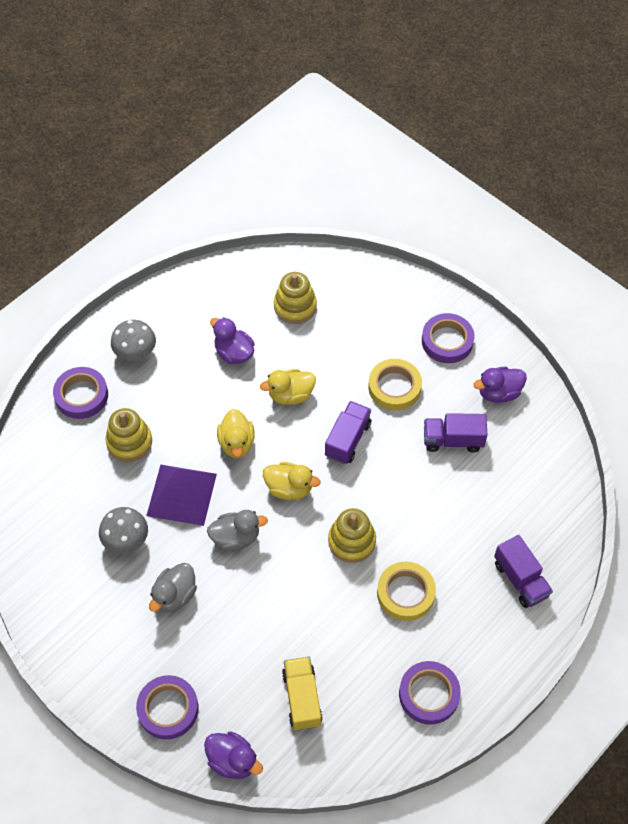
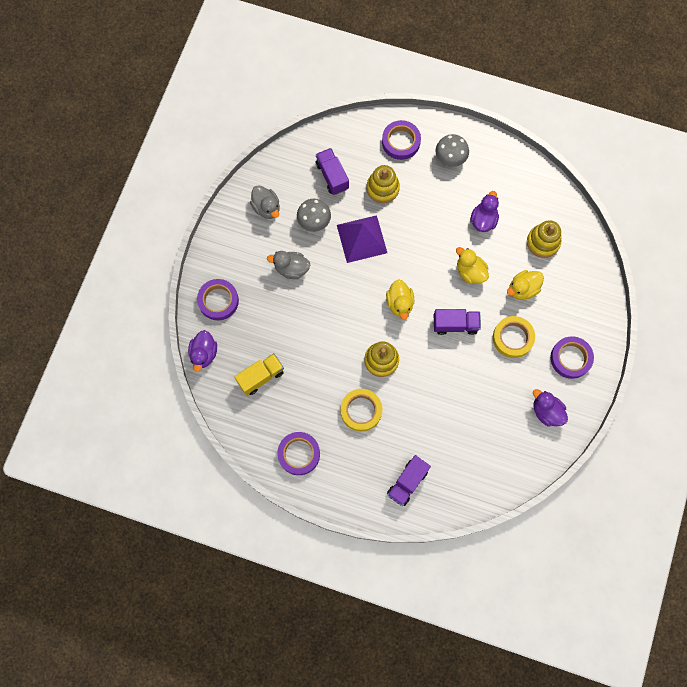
camera: 65 degrees right, 15 degrees up
grey duck [207,510,268,551] -> grey duck moved to [250,185,280,219]
yellow duck [217,409,255,458] -> yellow duck moved to [507,270,544,300]
purple truck [424,413,488,453] -> purple truck moved to [316,148,349,195]

